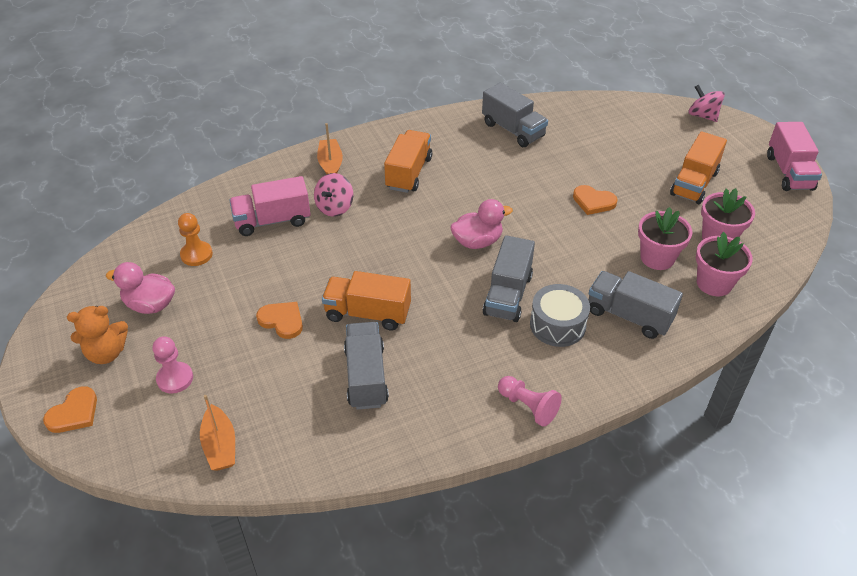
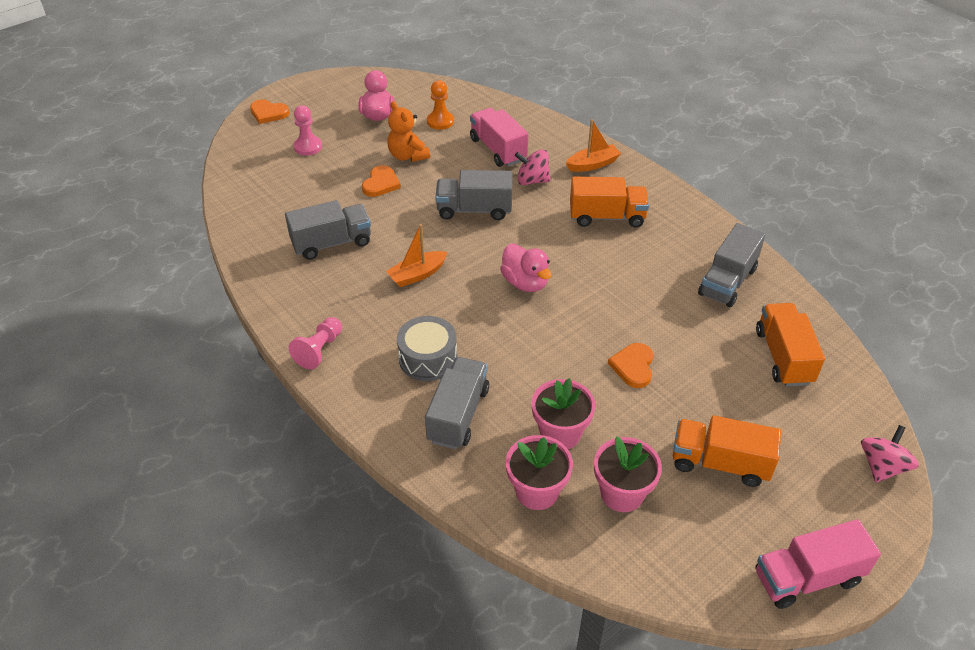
camera: 75 degrees right, 0 degrees up
orange teddy bear [67,306,128,364] -> orange teddy bear moved to [387,101,430,162]
orange boat [200,395,235,471] -> orange boat moved to [386,224,448,287]
orange truck [322,271,411,330] -> orange truck moved to [756,303,825,387]
grey truck [483,235,535,322] -> grey truck moved to [435,170,512,220]

